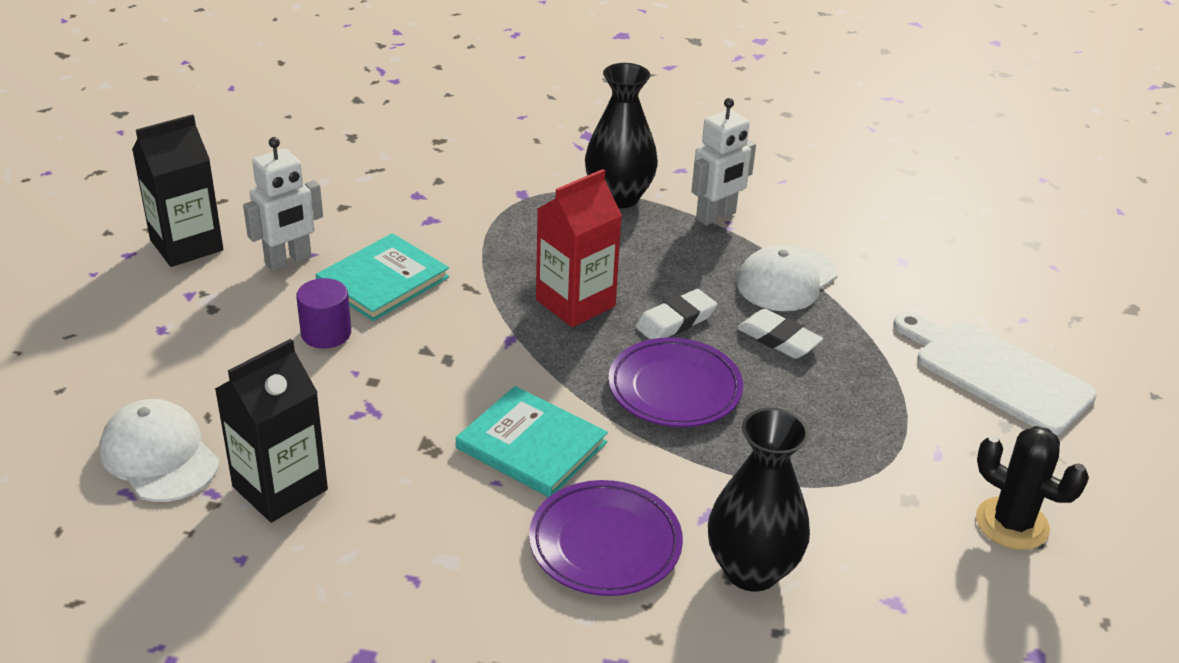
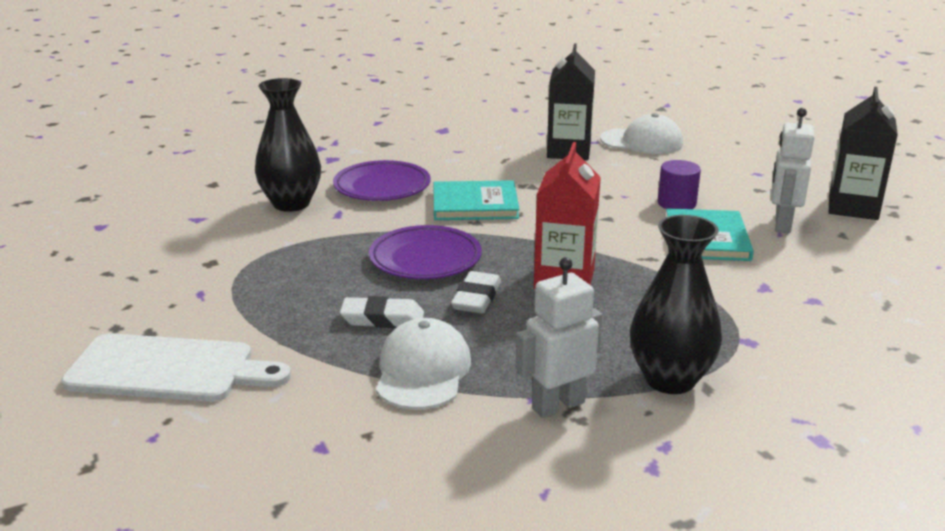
camera: 145 degrees right, 10 degrees down
white robot [691,98,756,226] -> white robot turned 45 degrees clockwise [516,257,602,418]
black cactus [976,426,1089,550] -> none

